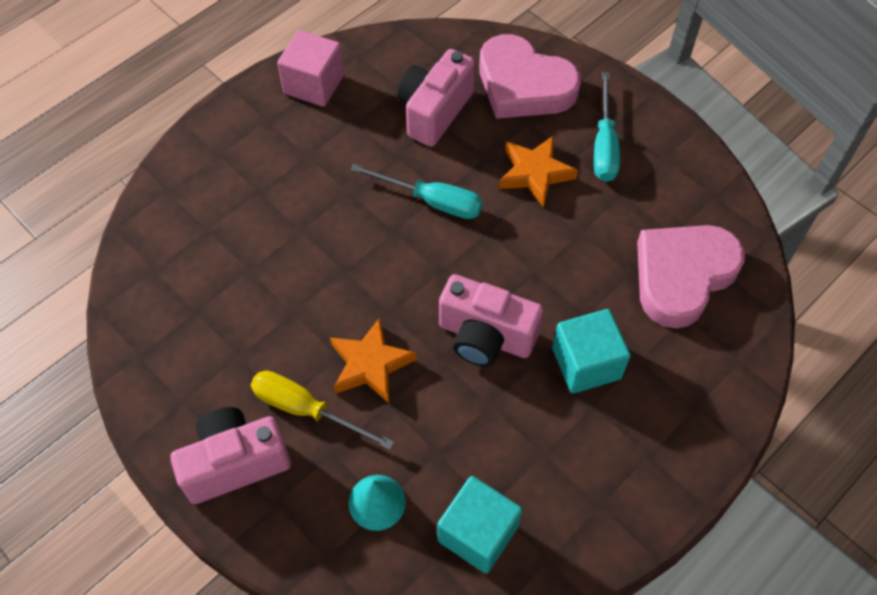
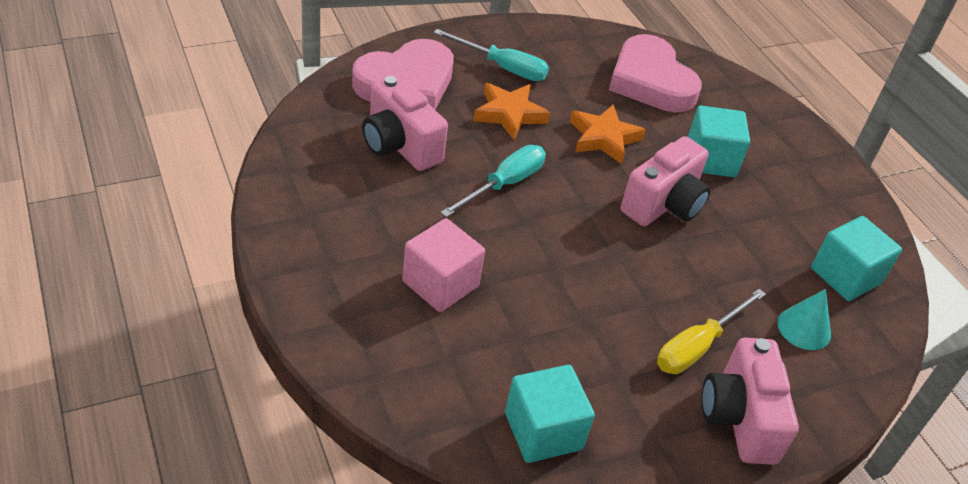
camera: 75 degrees left, 15 degrees down
pink cube [277,30,344,107] -> pink cube moved to [402,218,485,312]
orange star [330,318,416,403] -> orange star moved to [570,104,646,164]
none -> turquoise cube [505,365,595,463]

